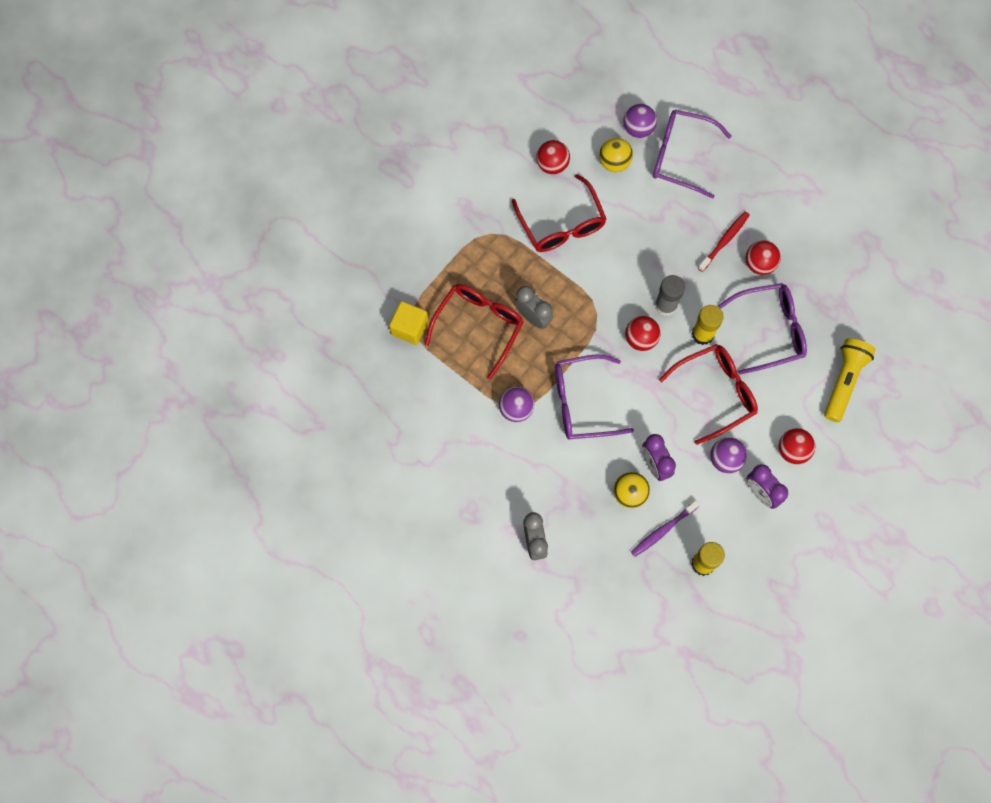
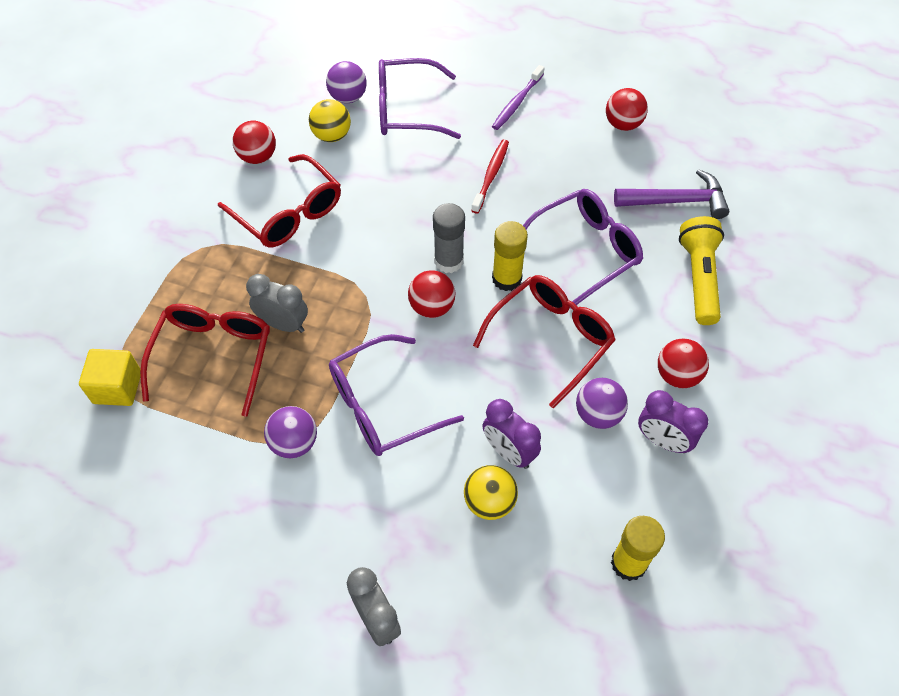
camera: 20 degrees left, 15 degrees down
purple toothbrush [631,500,700,557] -> purple toothbrush moved to [492,65,545,130]
red ball [746,240,781,275] -> red ball moved to [606,88,648,131]
none -> purple hammer [614,169,729,219]

